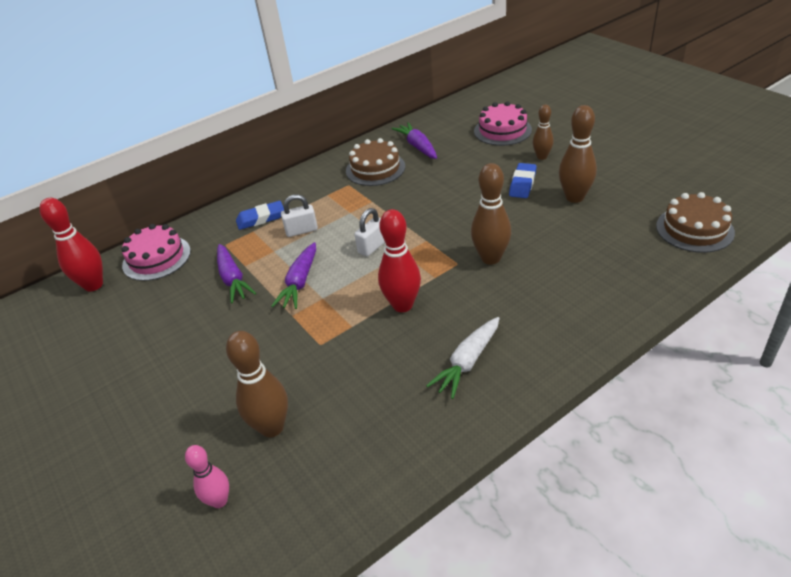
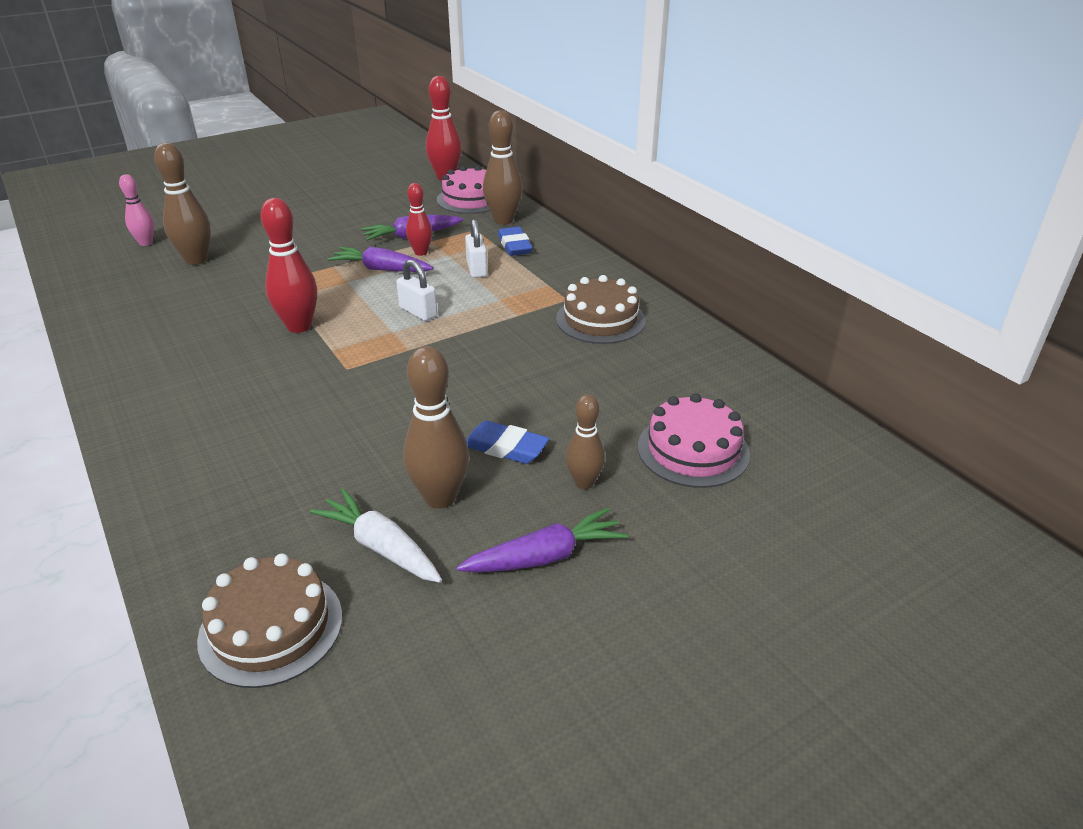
camera: 90 degrees right, 5 degrees down
purple carrot [391,122,437,159] -> purple carrot moved to [457,507,628,572]
white carrot [426,317,500,399] -> white carrot moved to [310,489,442,583]
brown bowling pin [471,163,511,265] -> brown bowling pin moved to [483,110,523,225]
none -> red bowling pin [406,183,432,256]

